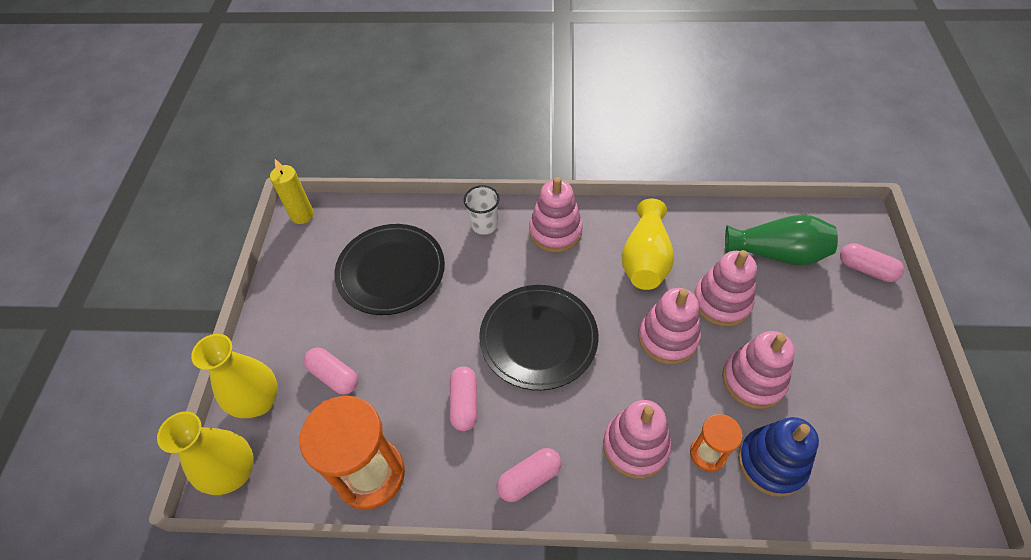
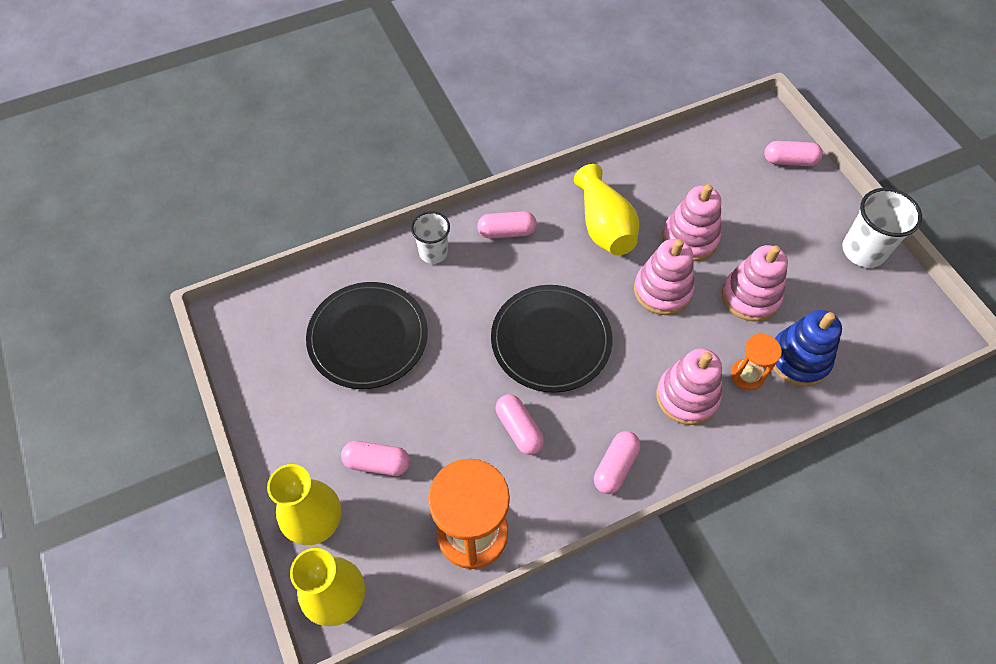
camera: 30 degrees left, 5 degrees up
yellow candle [270,159,314,224] -> none
pink stacking toy [529,177,583,252] -> pink capsule [477,211,537,238]
green vase [725,214,838,266] -> none
none -> white cup [842,188,922,268]

